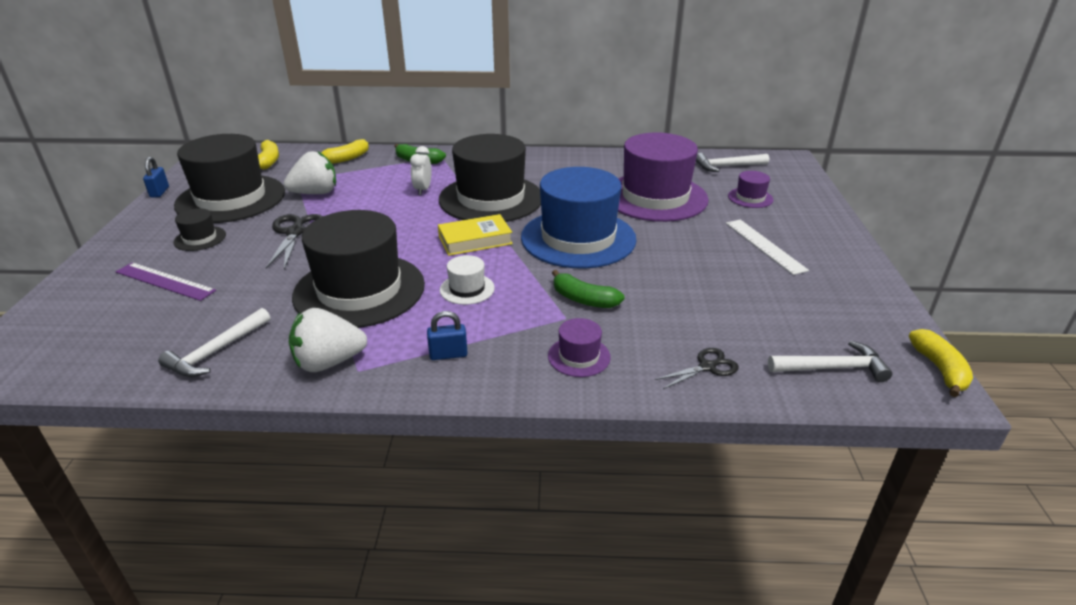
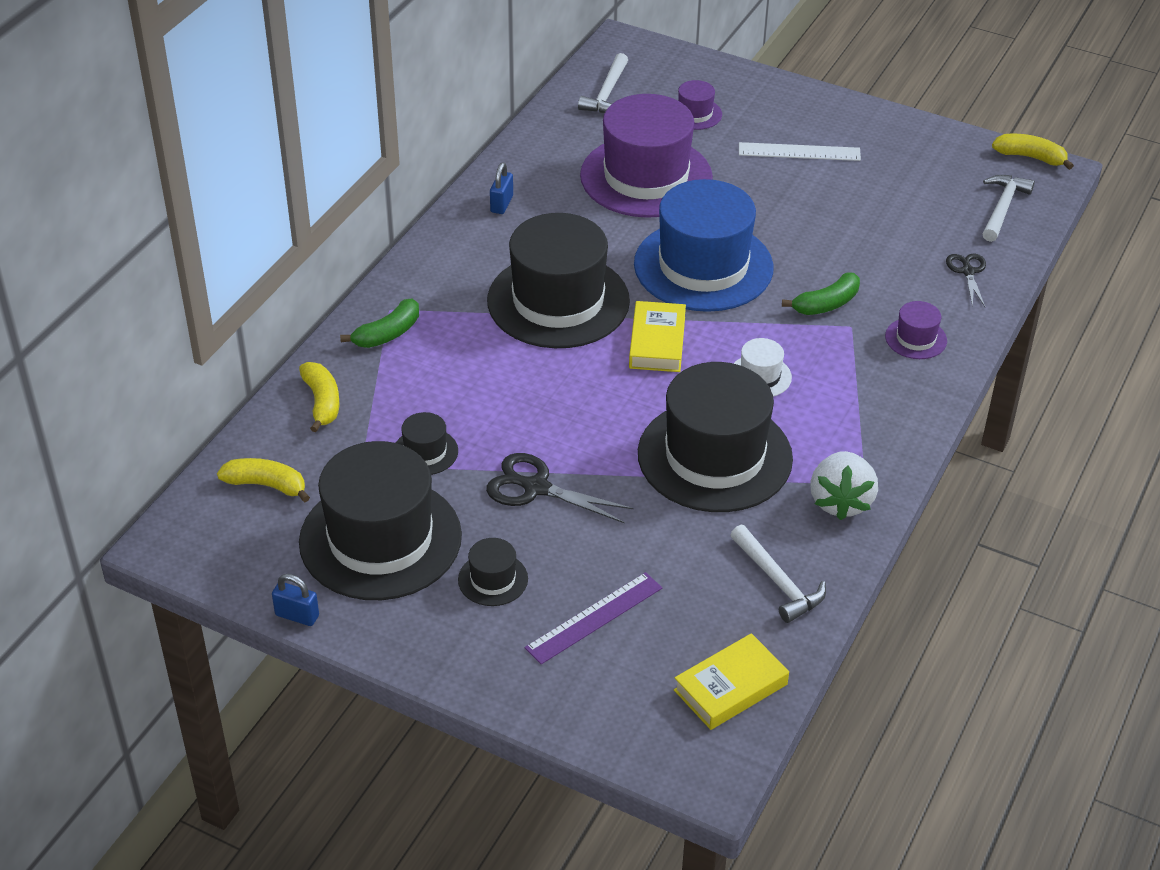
camera: 65 degrees left, 10 degrees up
white strawberry [284,151,336,194] -> black hat [396,412,458,475]
white clock [410,146,432,195] -> none
blue padlock [427,311,468,360] -> blue padlock moved to [490,163,513,214]
none -> yellow book [674,633,789,730]

